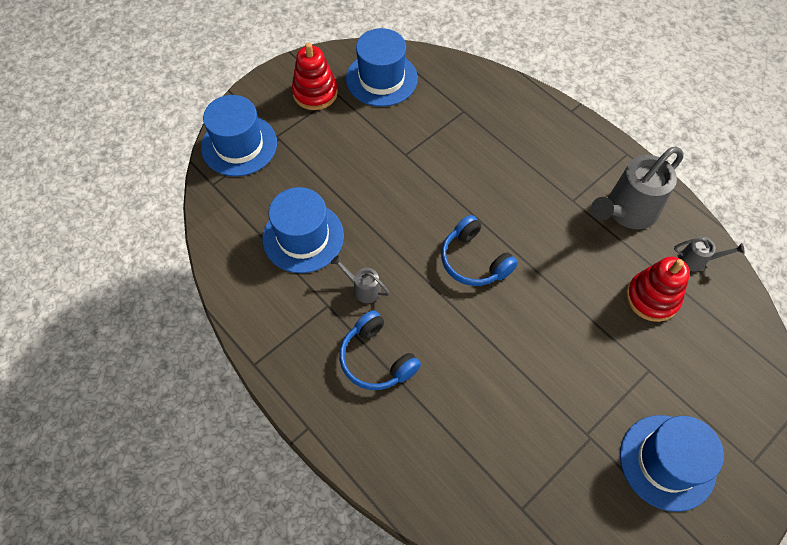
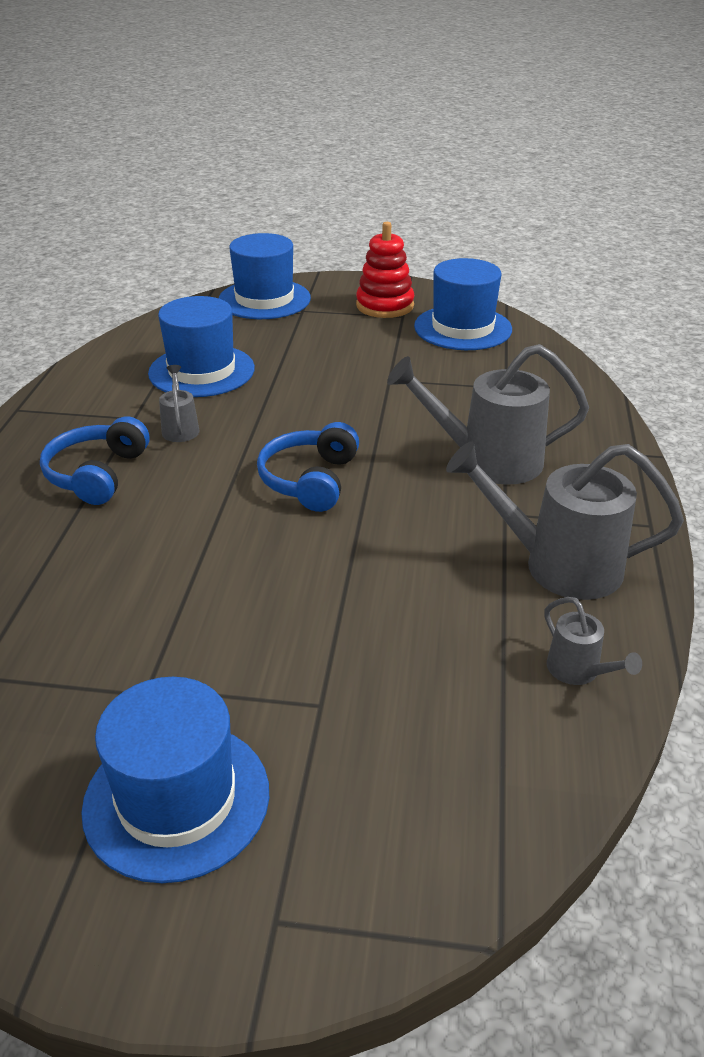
camera: 50 degrees right, 25 degrees down
red stacking toy [626,257,690,322] -> none
none -> grey watering can [387,344,589,485]

